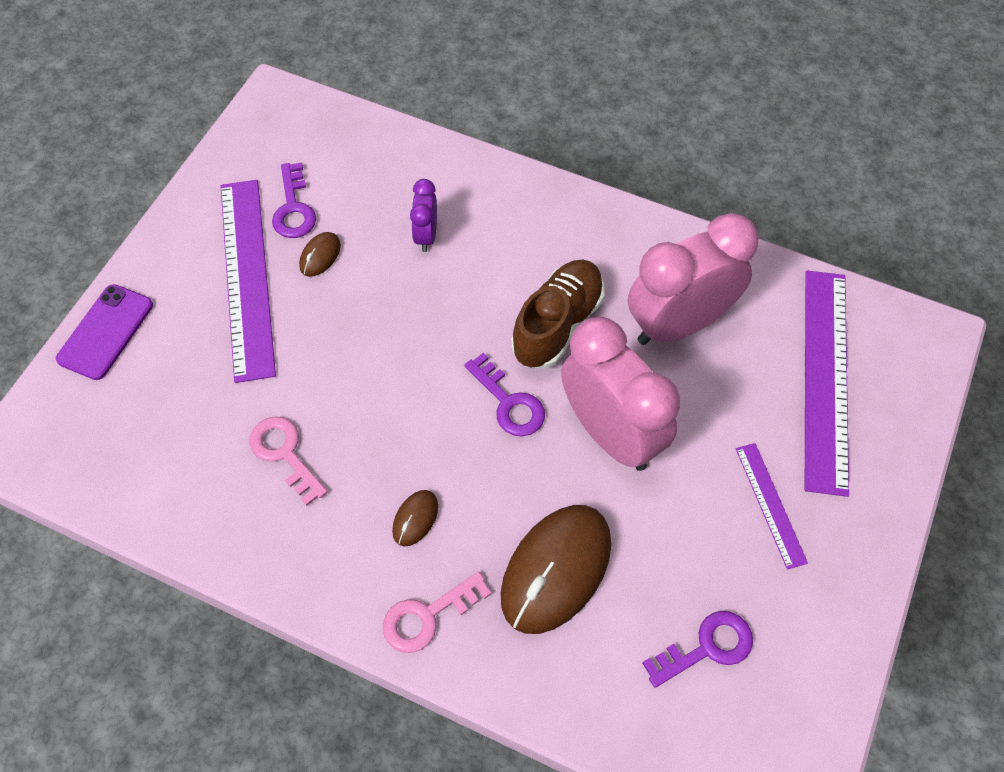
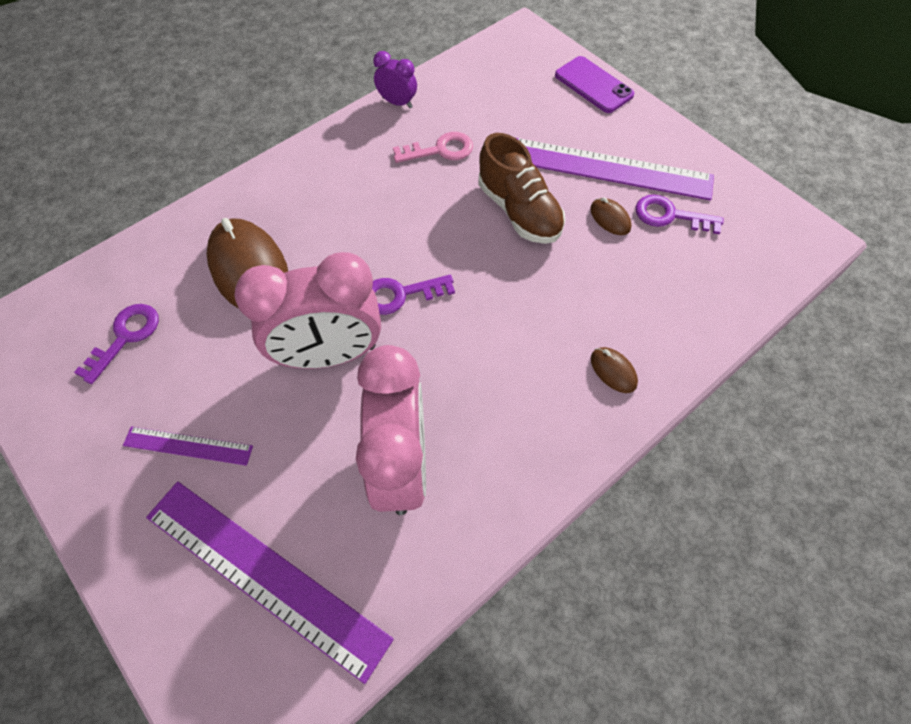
camera: 115 degrees right, 0 degrees up
pink key [383,572,491,653] -> none
brown mouse [392,490,438,546] -> brown mouse moved to [591,347,638,393]
purple clock [410,179,437,252] -> purple clock moved to [373,51,417,108]
brown shoe [511,260,604,369] -> brown shoe moved to [478,133,565,244]
purple key [642,611,753,688] -> purple key turned 150 degrees counterclockwise [74,304,159,384]

